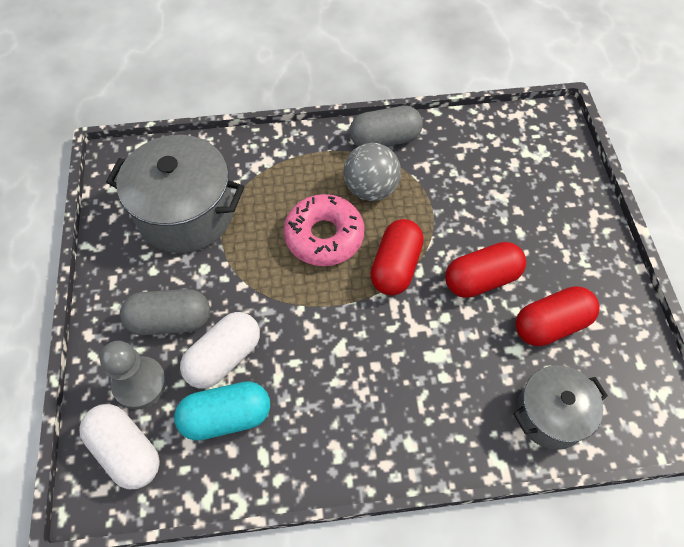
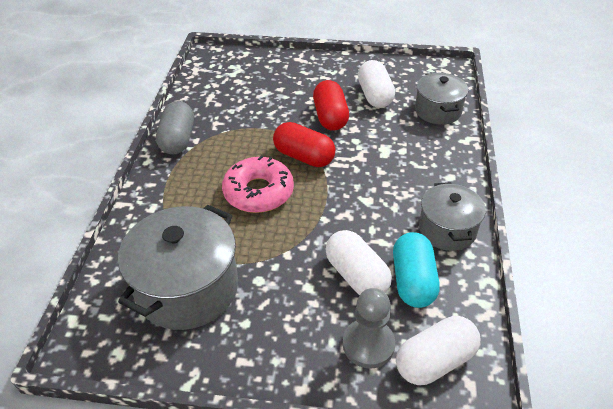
camera: 75 degrees left, 15 degrees down
grey capsule [120,289,210,335] -> none
grey ball [343,143,401,201] -> none
red capsule [515,286,600,346] -> white capsule [358,60,395,108]
none -> grey pot [419,182,486,251]

